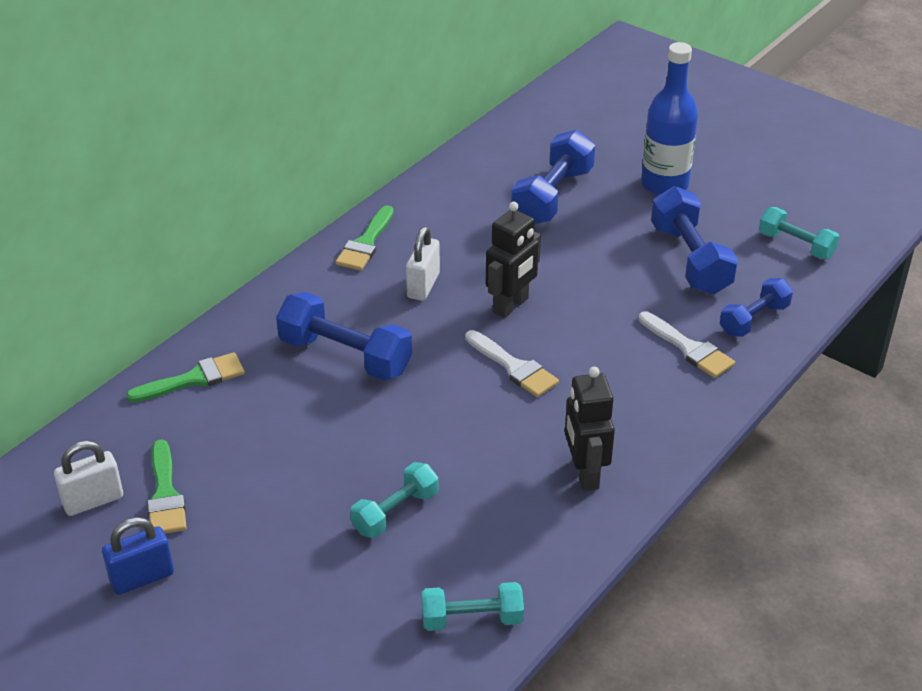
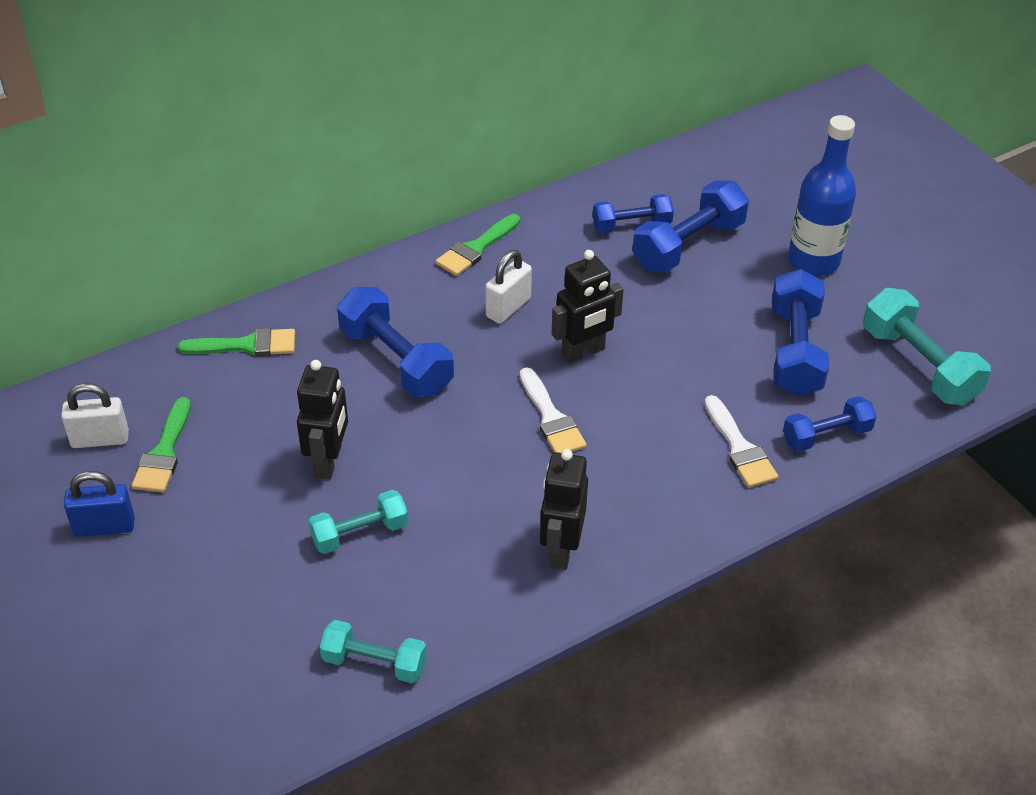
camera: 20 degrees right, 5 degrees up
turquoise dumbbell [759,207,840,259] -> turquoise dumbbell [863,288,991,405], size x1.60
none -> black robot [297,360,348,480]
none -> blue dumbbell [593,194,674,233]

